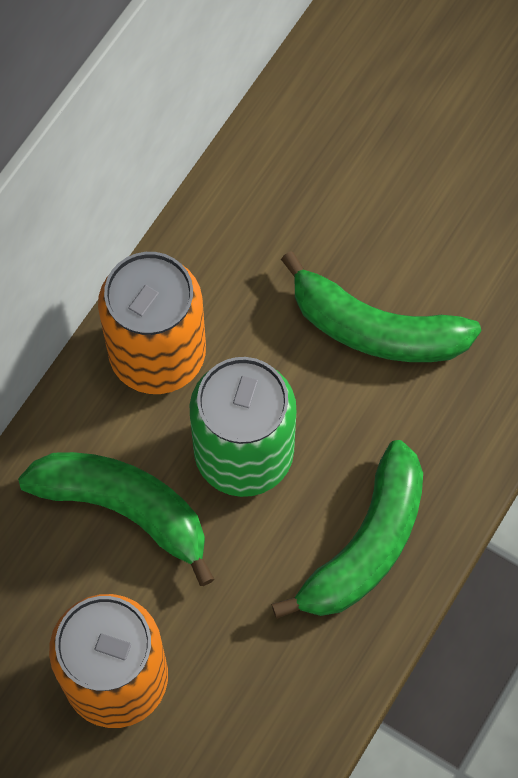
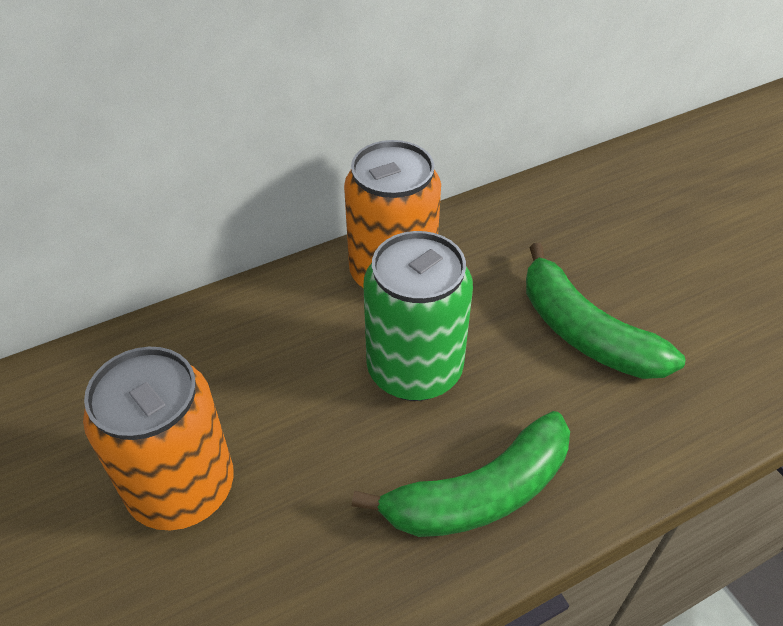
camera: 30 degrees right, 20 degrees down
green banana [18,452,214,586] -> none

